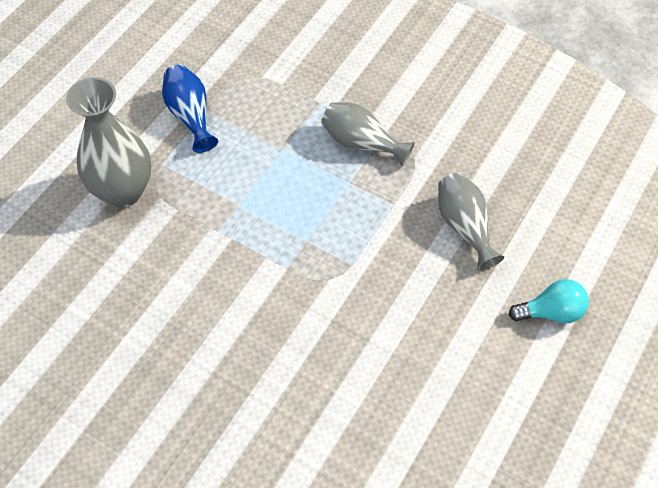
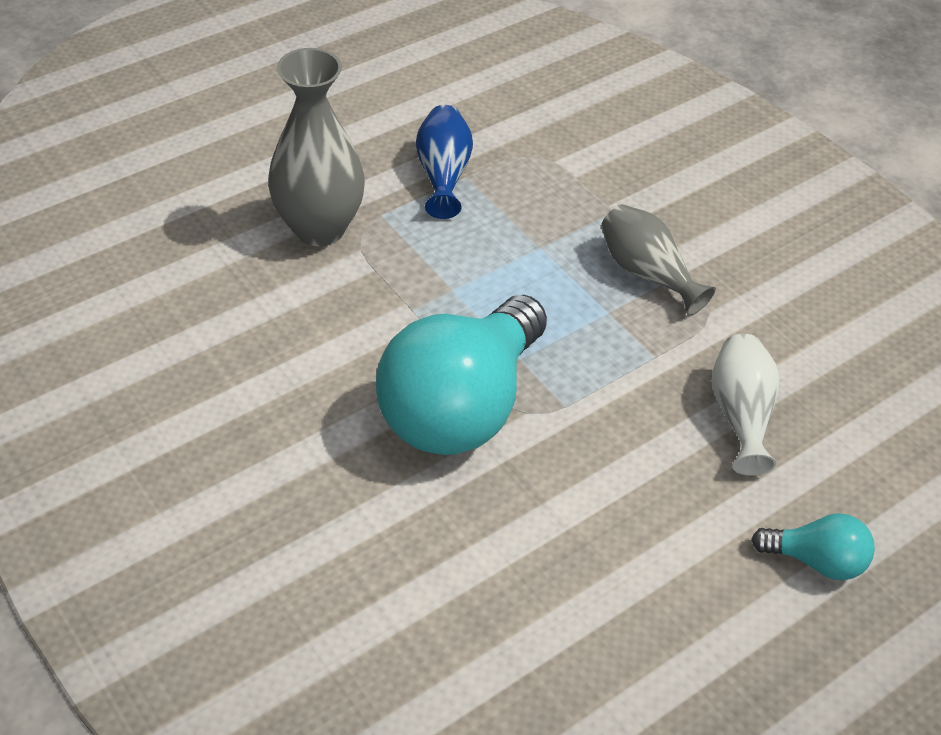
camera: 20 degrees right, 10 degrees down
grey vase [438,173,504,270] -> white vase [712,334,780,476]
none -> turquoise light bulb [376,295,547,455]

